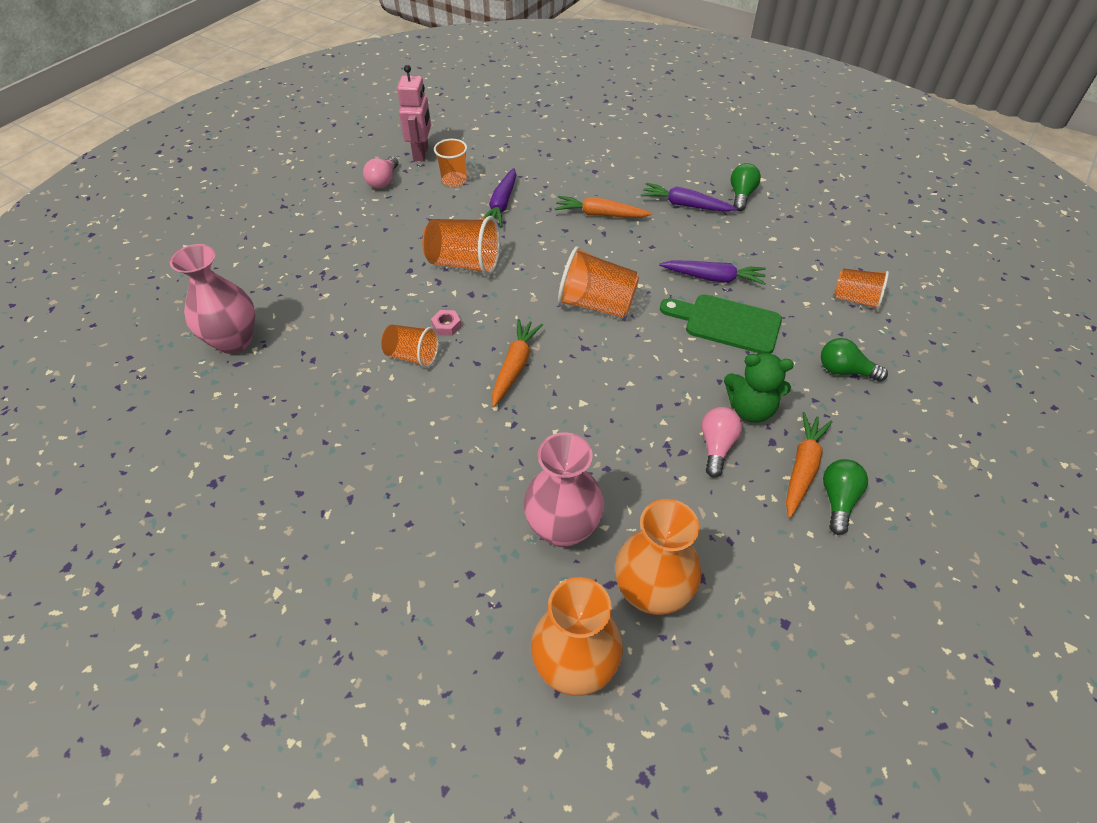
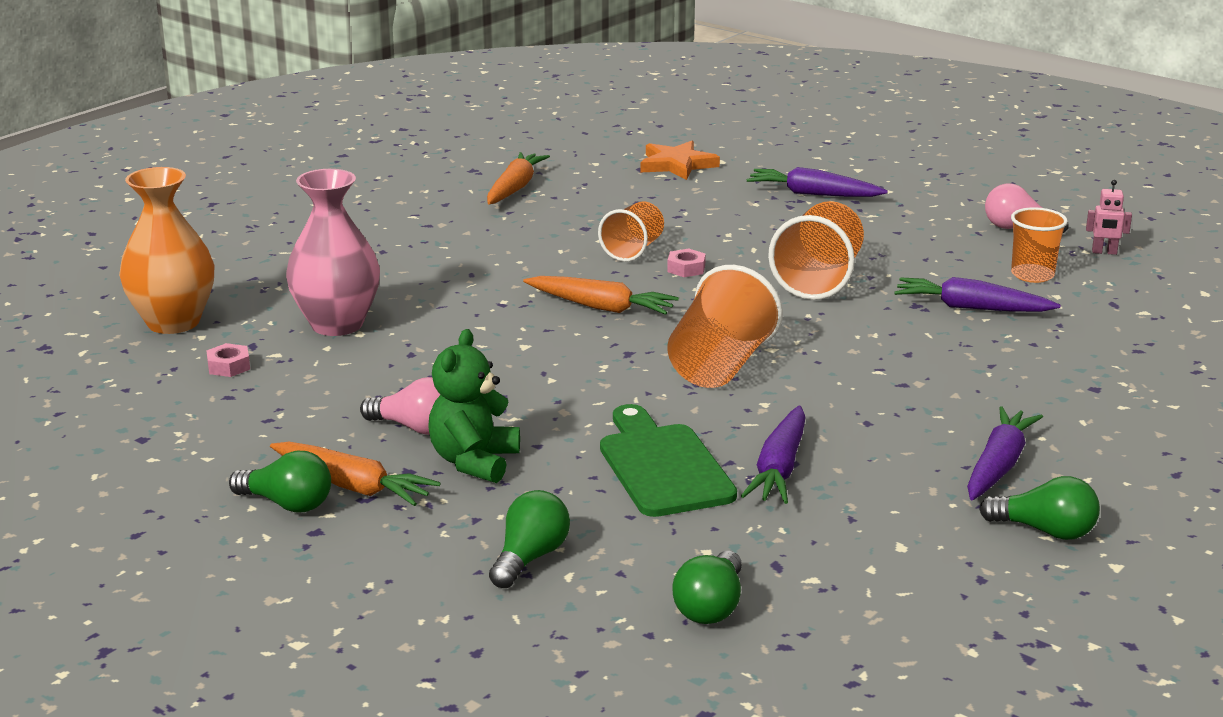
camera: 95 degrees right, 25 degrees down
pink vase [170,244,255,354] -> orange star [640,141,720,180]
pink robot [397,65,431,162] -> pink robot [1086,180,1132,255], size x0.50
orange carrot [554,196,652,217] -> orange carrot moved to [487,152,550,204]
orange vase [615,499,702,615] -> pink nut [206,343,250,377]
green cutting board [660,294,782,354] -> green cutting board turned 45 degrees counterclockwise [600,404,737,517]
orange cup [834,268,889,310] -> green light bulb [672,551,742,624]
none -> purple carrot [746,167,888,197]

